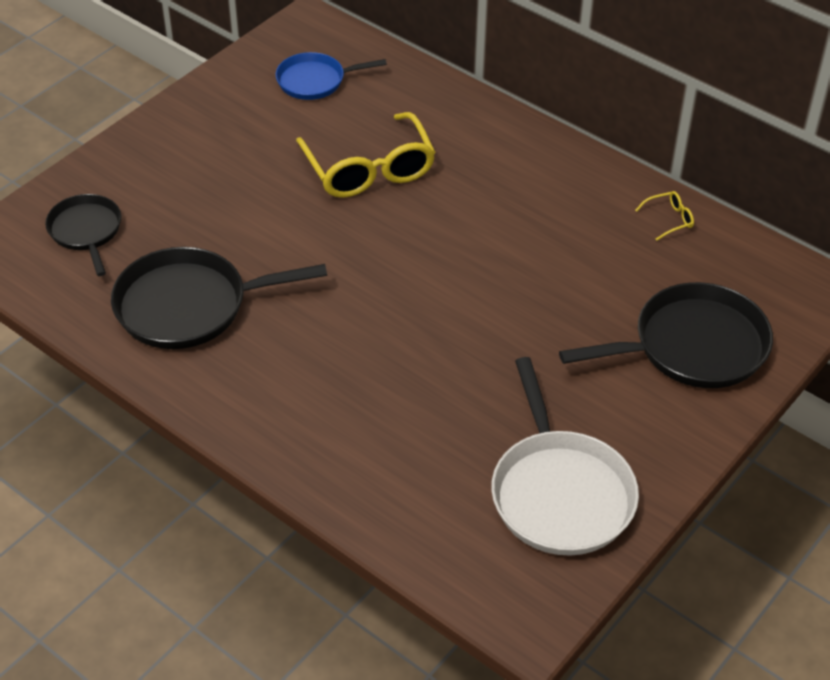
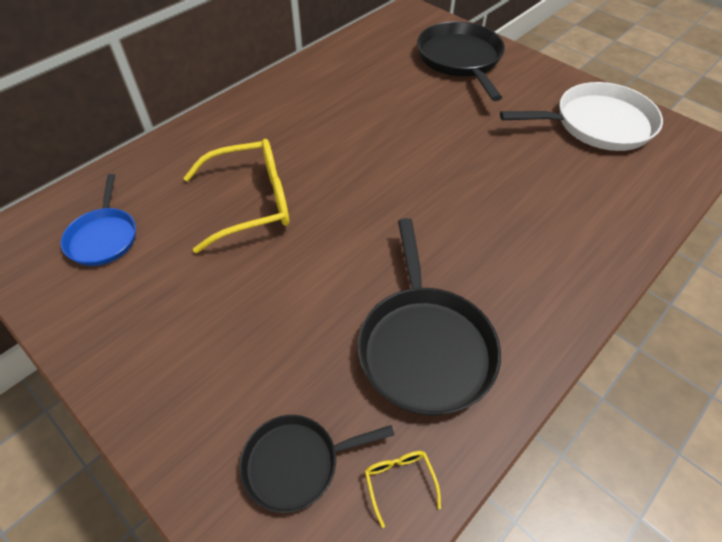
camera: 85 degrees left, 5 degrees up
yellow glasses [635,191,694,241] -> yellow glasses moved to [365,451,441,528]

